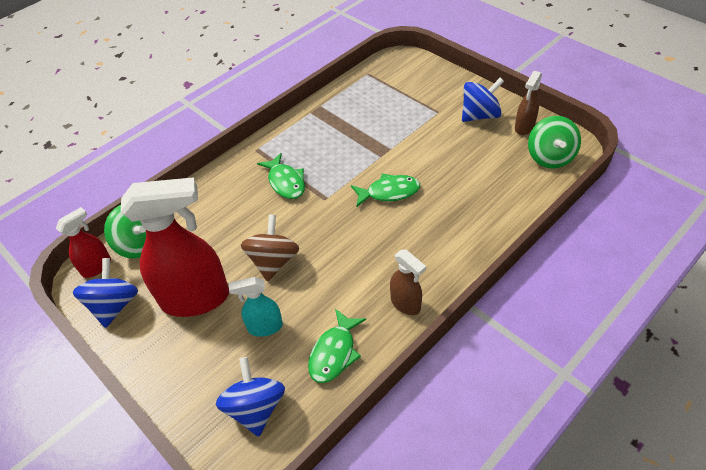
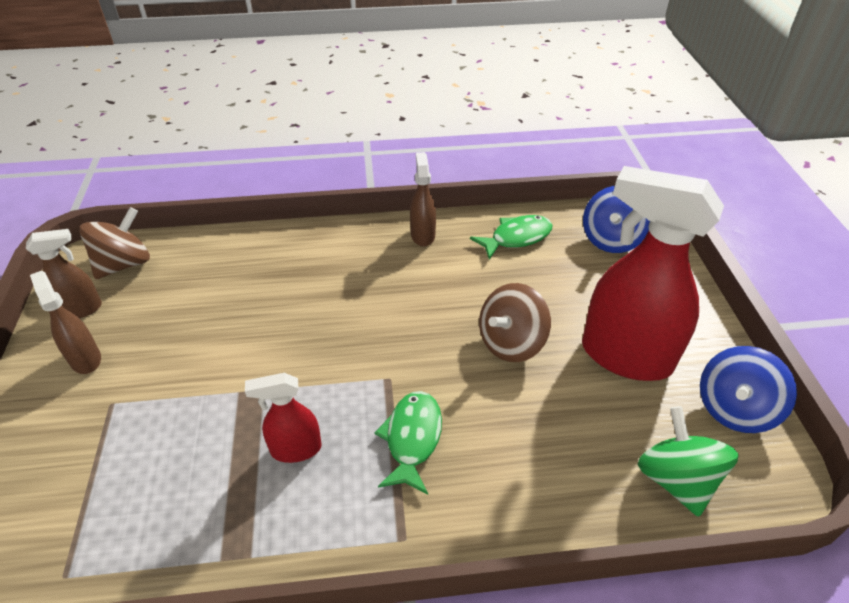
camera: 145 degrees left, 5 degrees down
red spray bottle [56,207,111,278] -> red spray bottle moved to [245,373,322,463]
turquoise spray bottle [229,277,283,337] -> none
green fish [351,173,420,207] -> none
blue spinning top [462,78,504,122] -> brown spray bottle [30,271,101,374]
green spinning top [528,116,581,169] -> brown spinning top [79,207,150,279]

